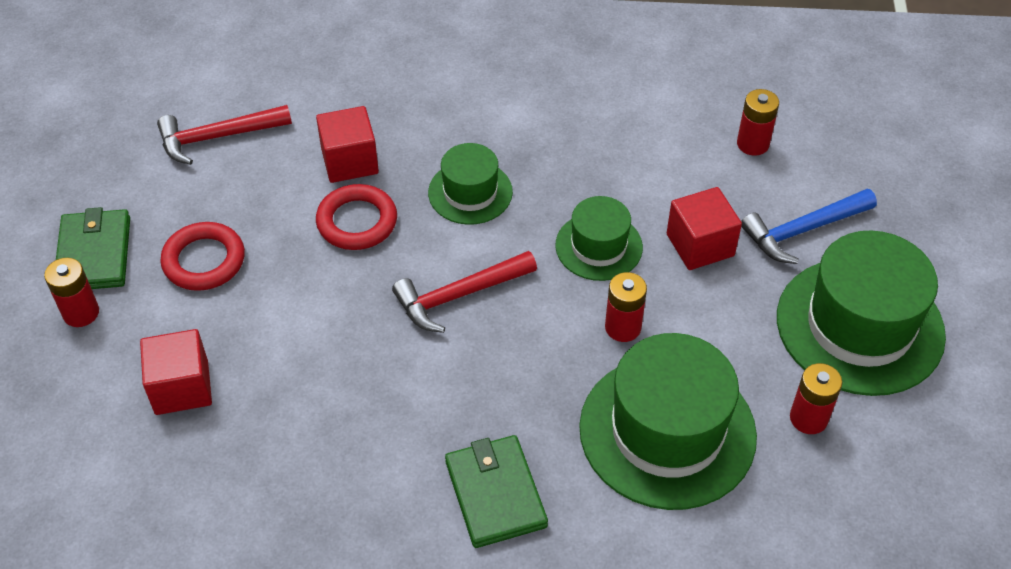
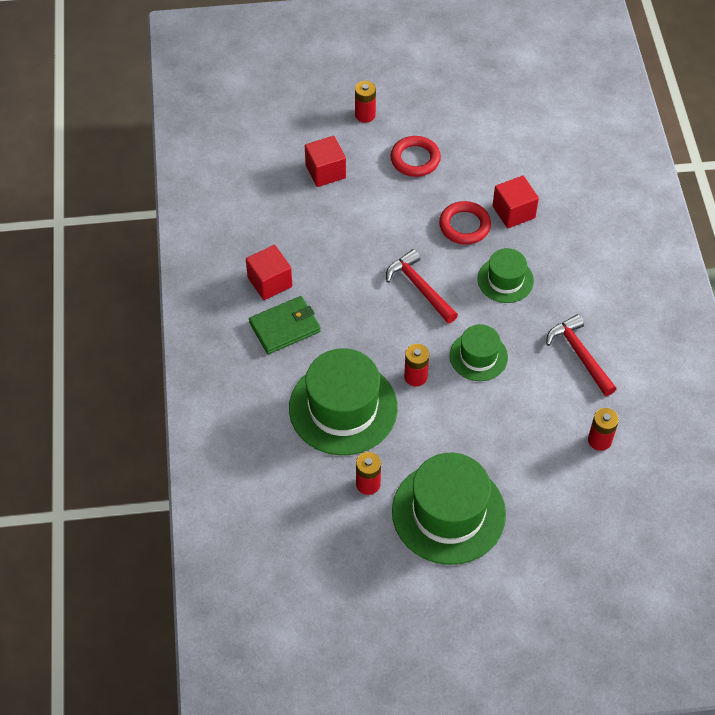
camera: 80 degrees right, 5 degrees up
green wallet [56,207,130,289] -> none
red hammer [157,105,292,165] -> red hammer moved to [546,314,616,396]
red cube [667,187,742,270] -> red cube moved to [246,245,292,300]
blue hammer [741,189,877,264] -> none

